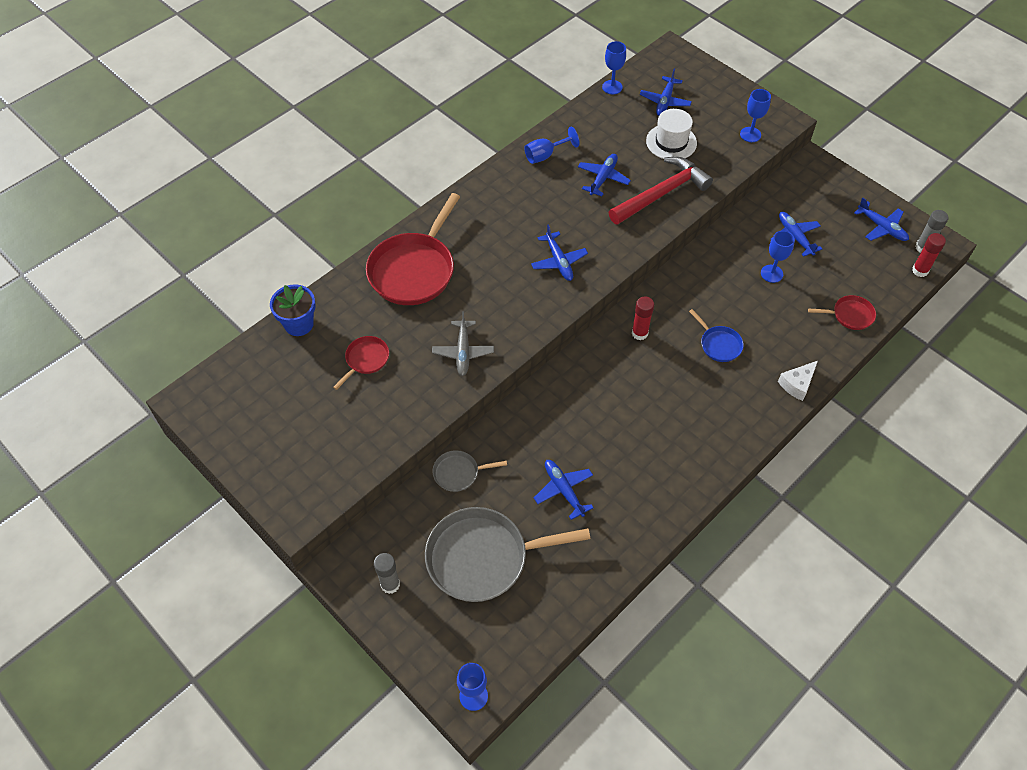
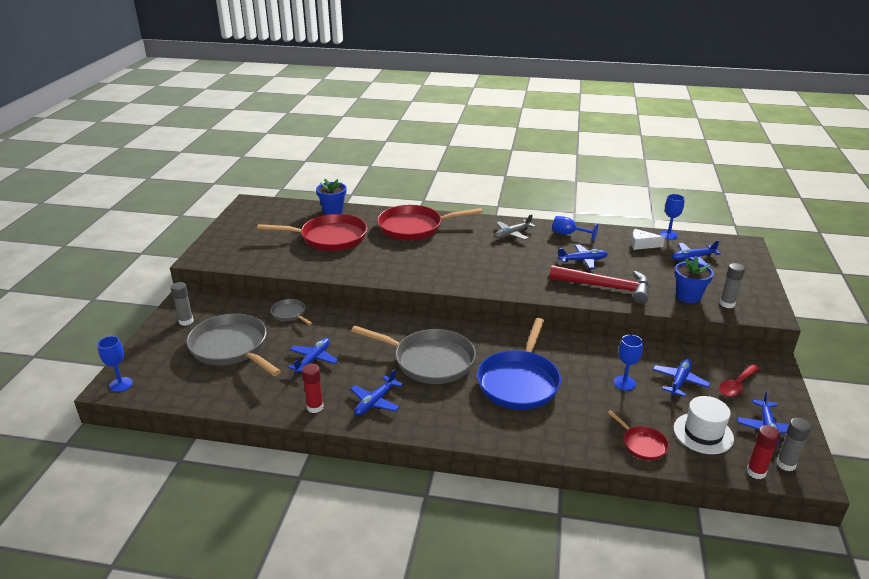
camera: 55 degrees right, 25 degrees down
red pan [333,336,389,390] -> red pan [257,214,367,251], size x2.10
grey plane [432,311,494,376] -> grey plane moved to [495,214,536,240]
blue plane [531,225,588,281] -> blue plane moved to [350,369,403,415]
red glue stick [632,297,654,340] -> red glue stick moved to [302,364,324,413]
white hat [646,109,697,159] -> white hat moved to [674,396,734,454]
blue pan [689,309,744,362] -> blue pan [477,318,561,410], size x2.10
blue goblet [740,89,771,142] -> grey glue stick [720,263,745,308]
white cheese [778,361,818,401] -> white cheese moved to [631,229,665,250]
none -> grey pan [351,326,476,384]
none -> blue flower pot [674,257,714,303]
none -> red spoon [719,364,760,397]

